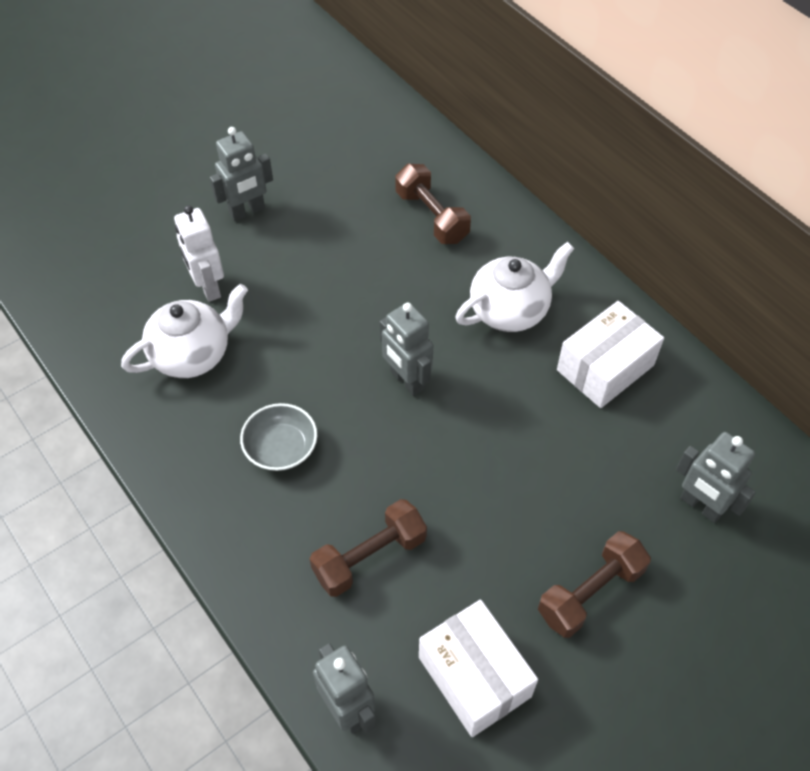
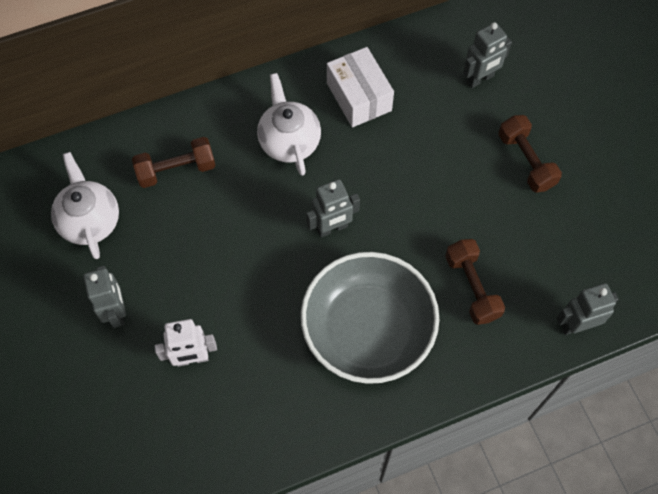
camera: 75 degrees left, 10 degrees up
white teapot [121,284,248,378] -> white teapot moved to [51,152,119,259]
grey bowl [240,403,317,471] -> grey bowl [301,252,439,384], size x2.25
white box [419,600,538,737] -> none

